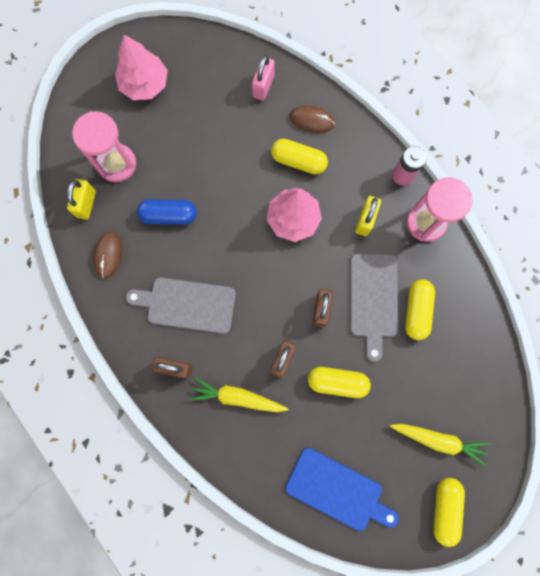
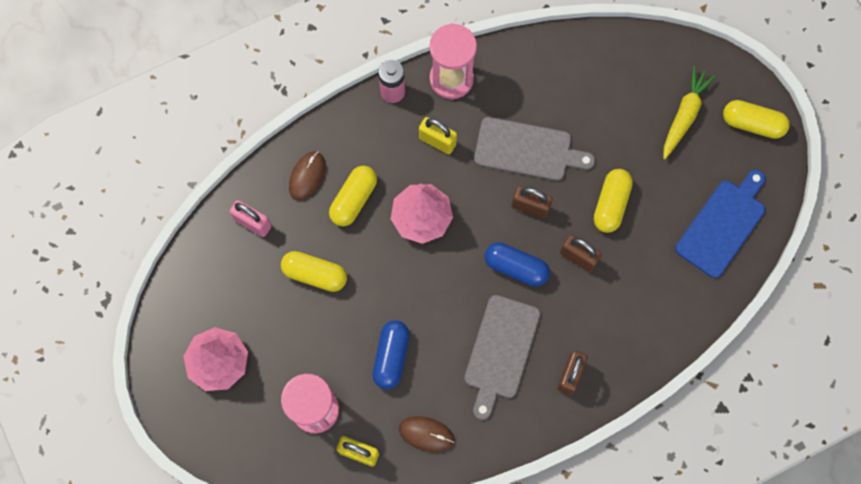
camera: 80 degrees left, 5 degrees down
yellow carrot [189,377,289,412] -> none
yellow capsule [405,279,435,340] -> yellow capsule moved to [281,251,347,292]
none -> blue capsule [485,242,550,287]

